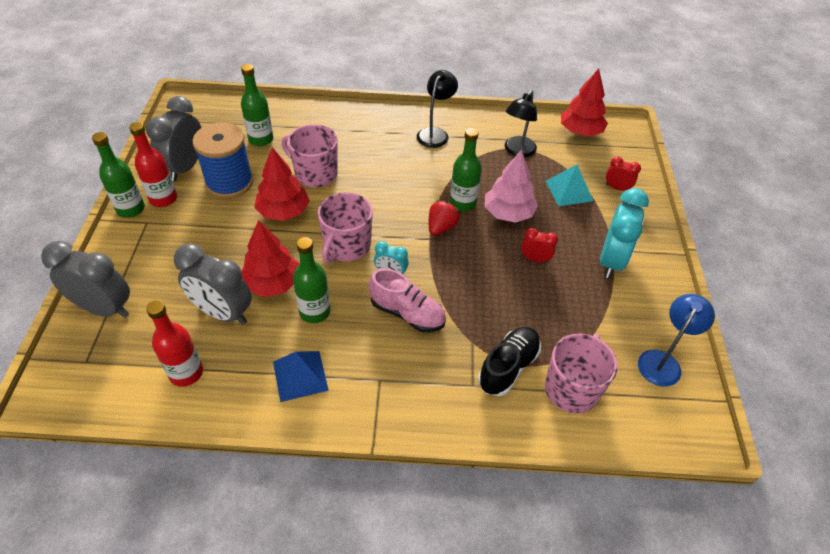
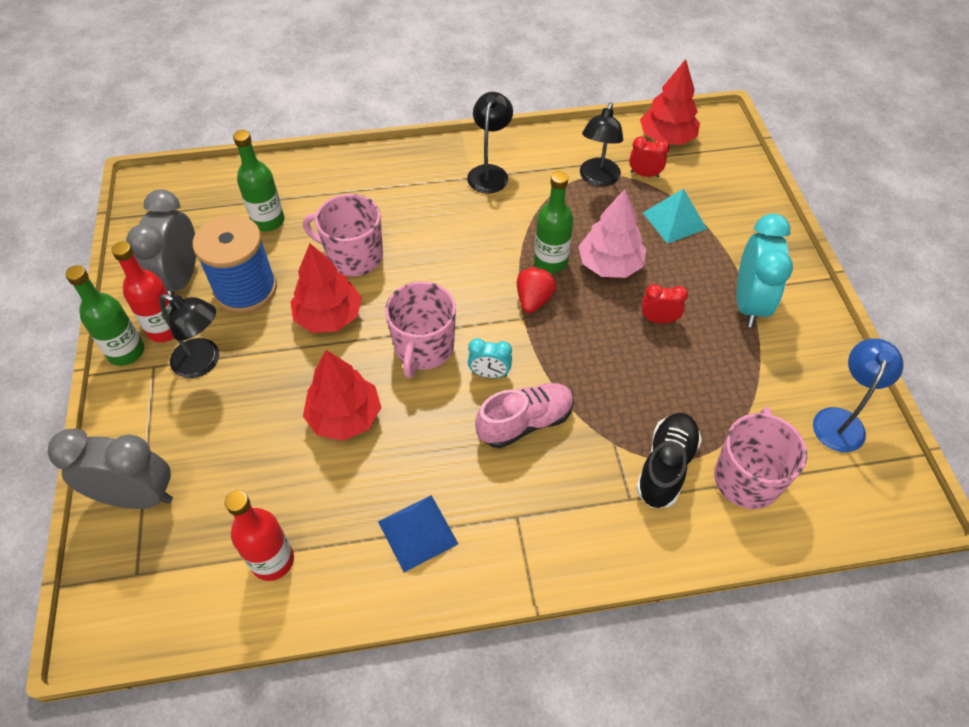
camera: 10 degrees left, 5 degrees up
grey clock [174,243,252,325] -> none
green bottle [293,237,330,323] -> none
pink shoe [369,268,446,332] -> pink shoe turned 45 degrees counterclockwise [475,383,574,448]
red clock [606,156,641,191] -> red clock moved to [629,137,669,177]
none -> black lamp [159,294,219,378]

